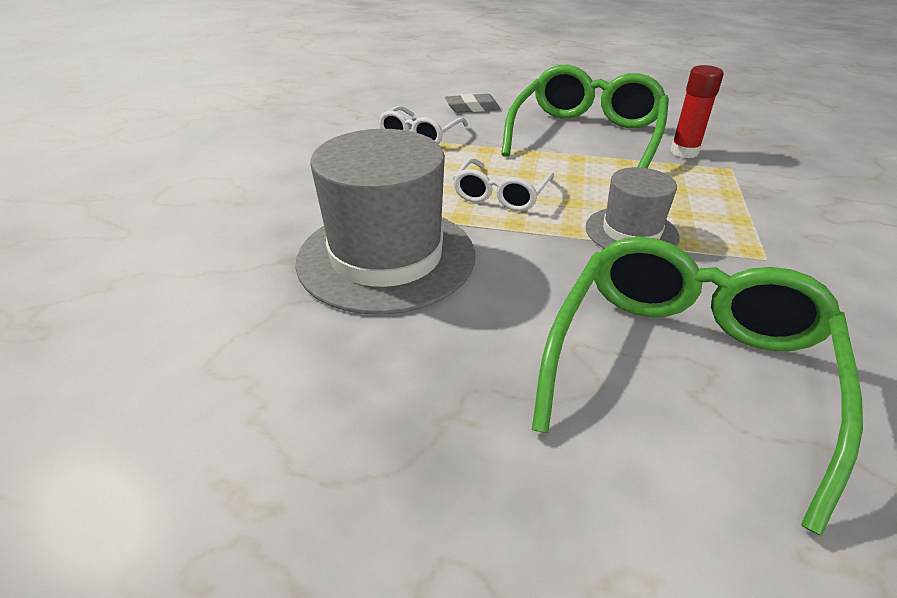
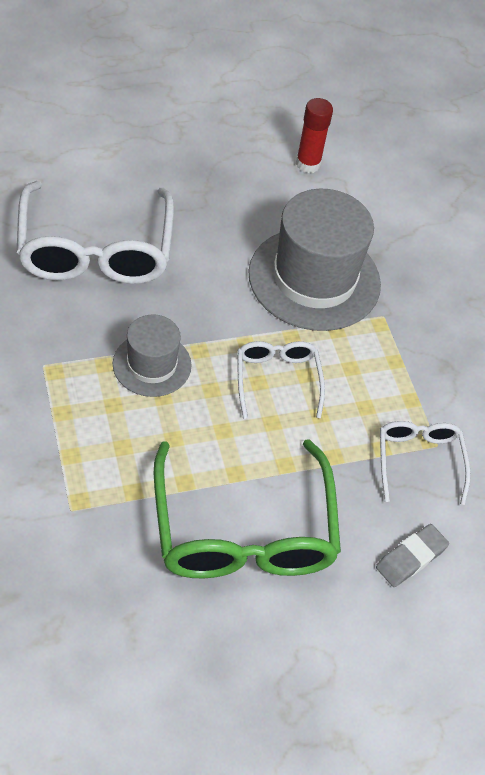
camera: 145 degrees right, 15 degrees up
green glasses [532,237,863,536] -> white glasses [16,181,174,284]
red glue stick [670,65,724,158] -> red glue stick moved to [296,98,333,173]

